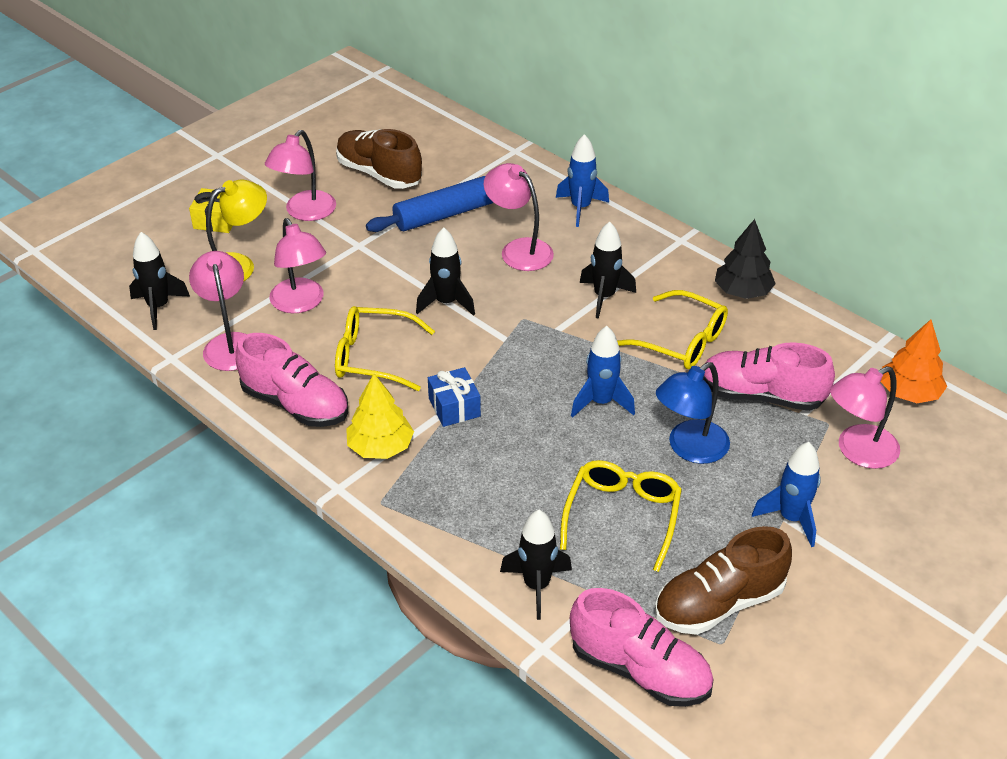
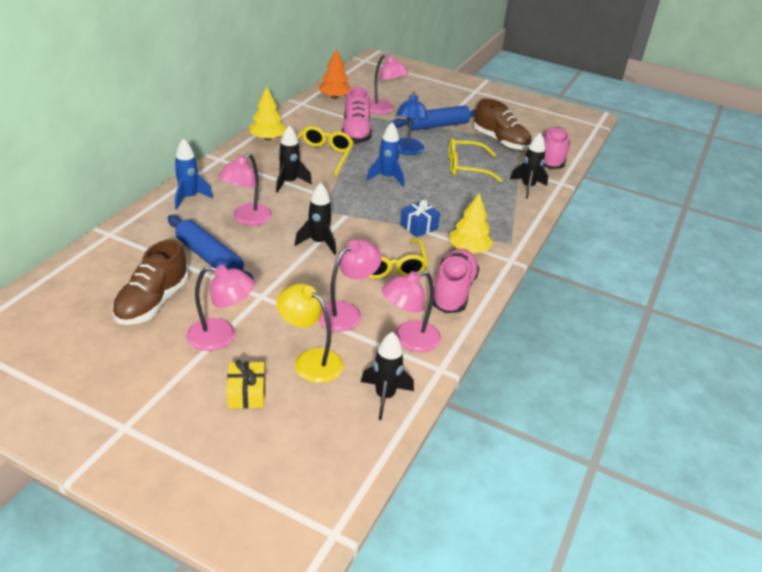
camera: 110 degrees left, 5 degrees down
blue lamp [656,362,730,464] -> blue lamp turned 60 degrees clockwise [396,92,428,155]
black tree [715,219,776,299] -> yellow tree [249,86,286,141]
blue rocket [752,442,821,547] -> blue rolling pin [391,105,476,131]

